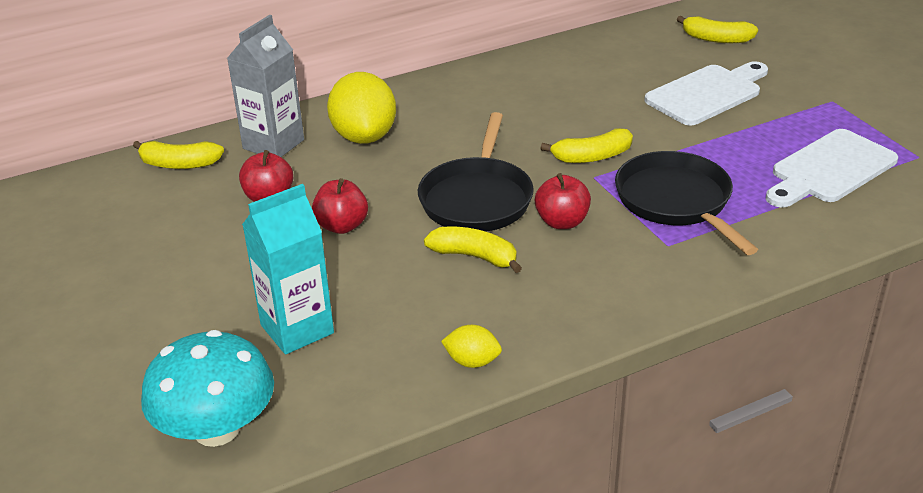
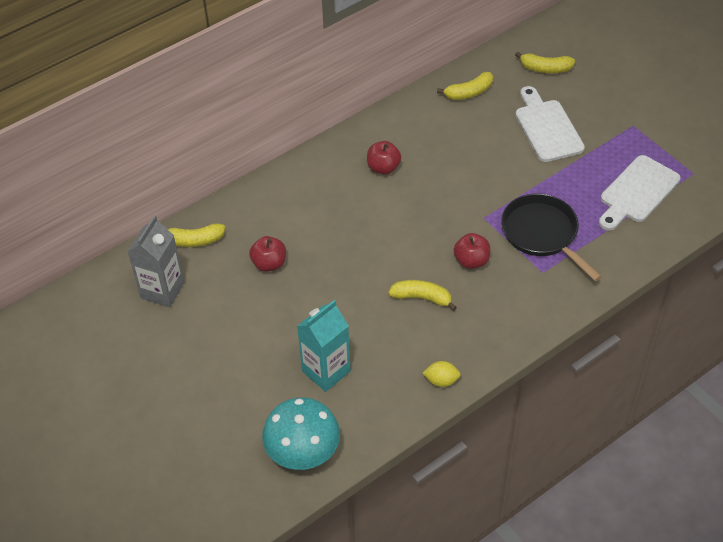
camera: 10 degrees left, 15 degrees up
grey carton [227,15,304,157] -> grey carton moved to [127,215,184,307]
red apple [312,178,368,234] -> red apple moved to [367,141,401,175]
yellow lemon [327,72,396,144] -> none
black pan [418,112,534,232] -> none
yellow banana [540,128,633,163] -> yellow banana moved to [437,72,493,100]
white cutting board [644,61,768,126] -> white cutting board turned 60 degrees counterclockwise [515,86,585,162]

